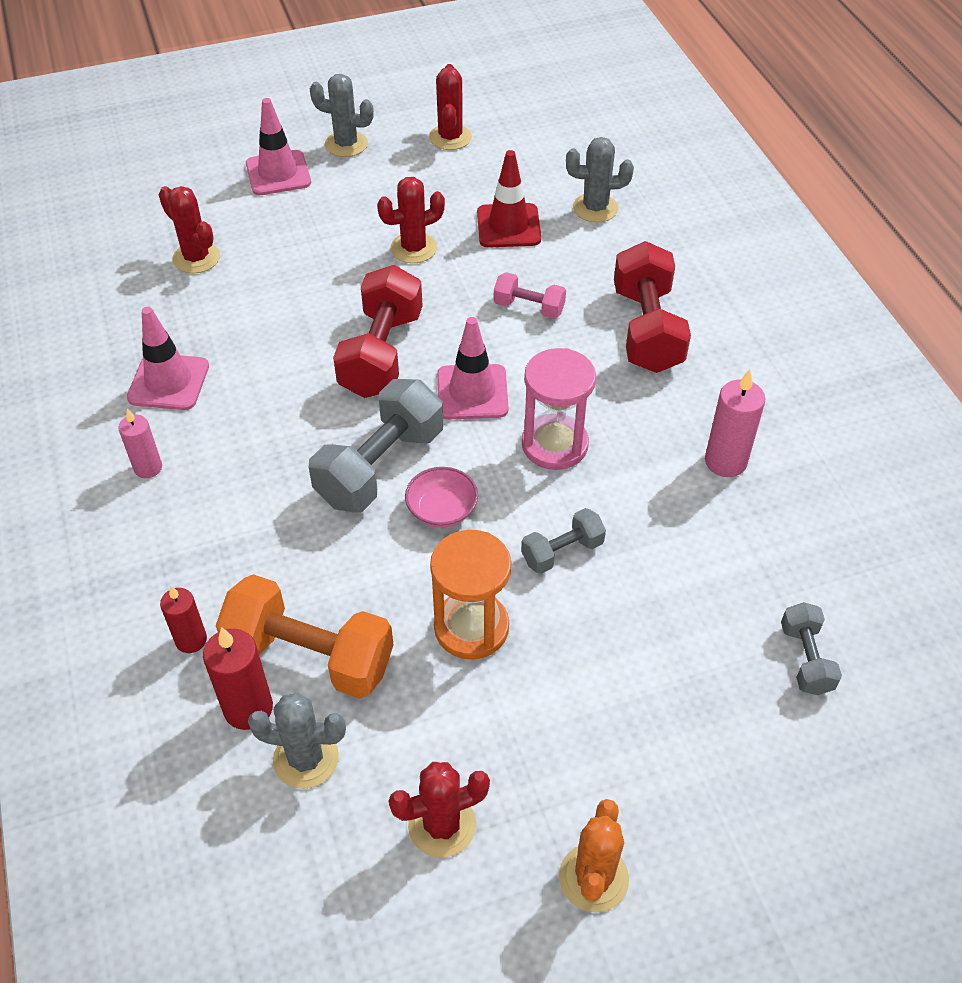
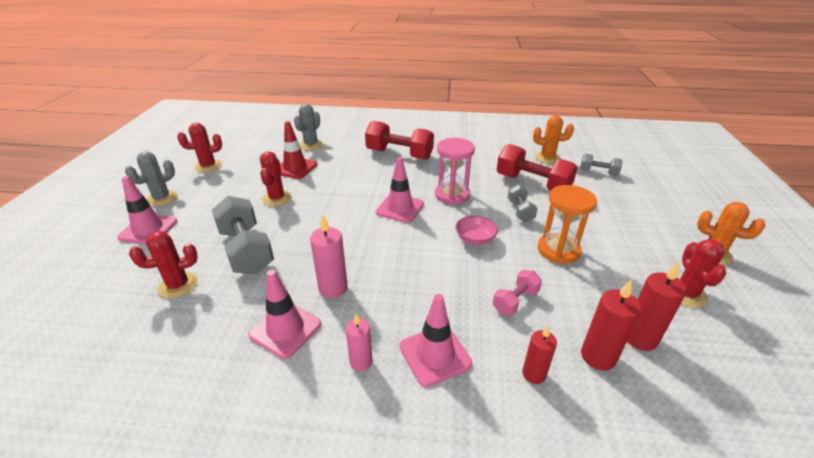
camera: 65 degrees left, 15 degrees down
orange dumbbell [216,574,394,699] -> none
grey cactus [248,692,346,789] -> red candle [627,261,687,351]
grey dumbbell [309,379,443,513] -> grey dumbbell moved to [212,196,274,274]
red dumbbell [333,265,423,398] -> red dumbbell moved to [497,144,578,191]
red cactus [429,64,472,150] -> red cactus turned 45 degrees counterclockwise [177,123,222,172]
pink dumbbell [494,272,566,319] -> pink dumbbell moved to [493,270,542,316]
pink candle [705,369,765,477] -> pink candle moved to [310,215,348,298]
none -> pink traffic cone [400,294,472,387]
none -> orange cactus [533,115,574,164]

